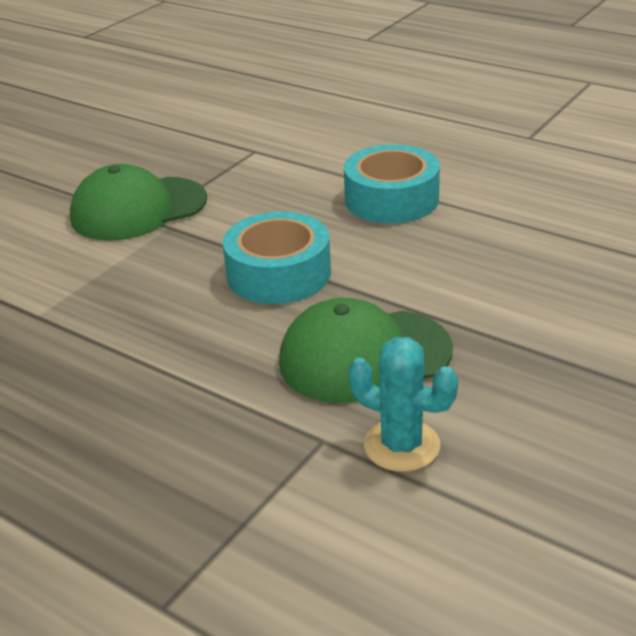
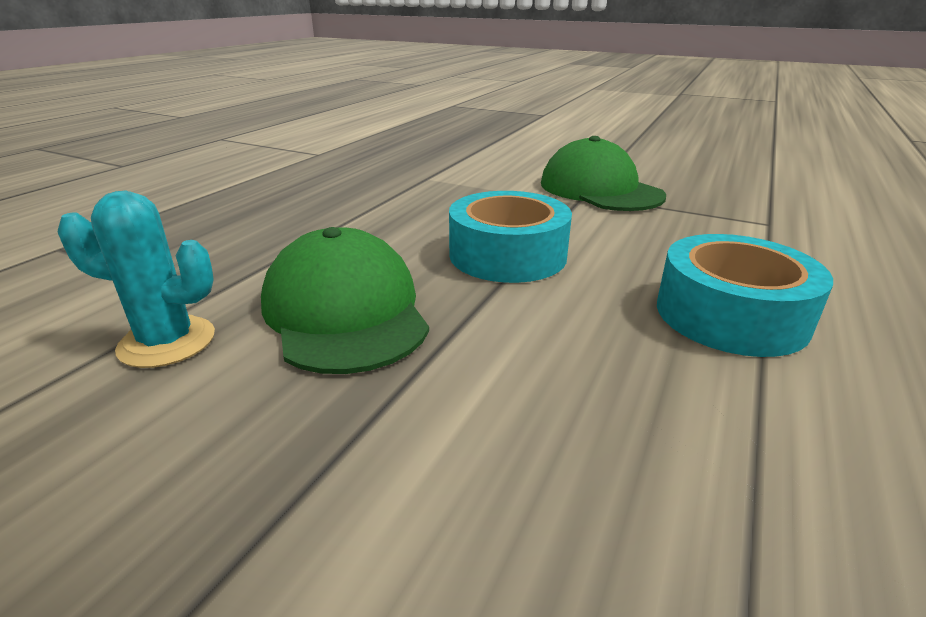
camera: 80 degrees right, 5 degrees down
turquoise cactus [348,337,458,472] -> turquoise cactus turned 75 degrees clockwise [58,190,215,368]

